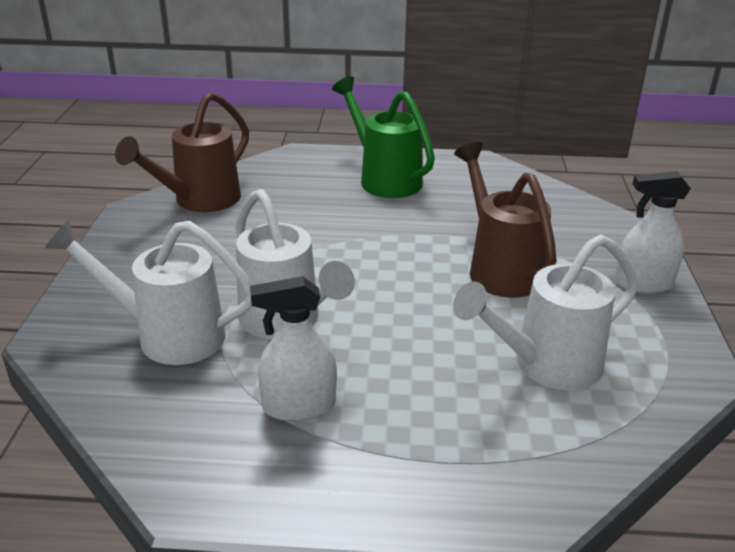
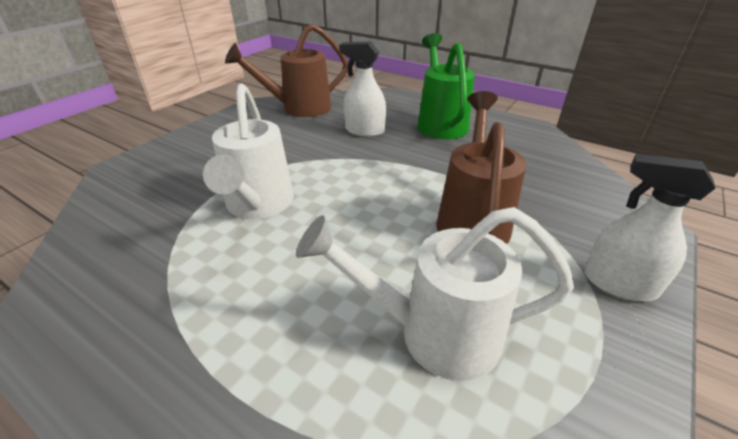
camera: 30 degrees right, 5 degrees up
white watering can [45,220,253,365] -> none
white spray bottle [250,276,337,421] -> white spray bottle moved to [339,41,386,137]

